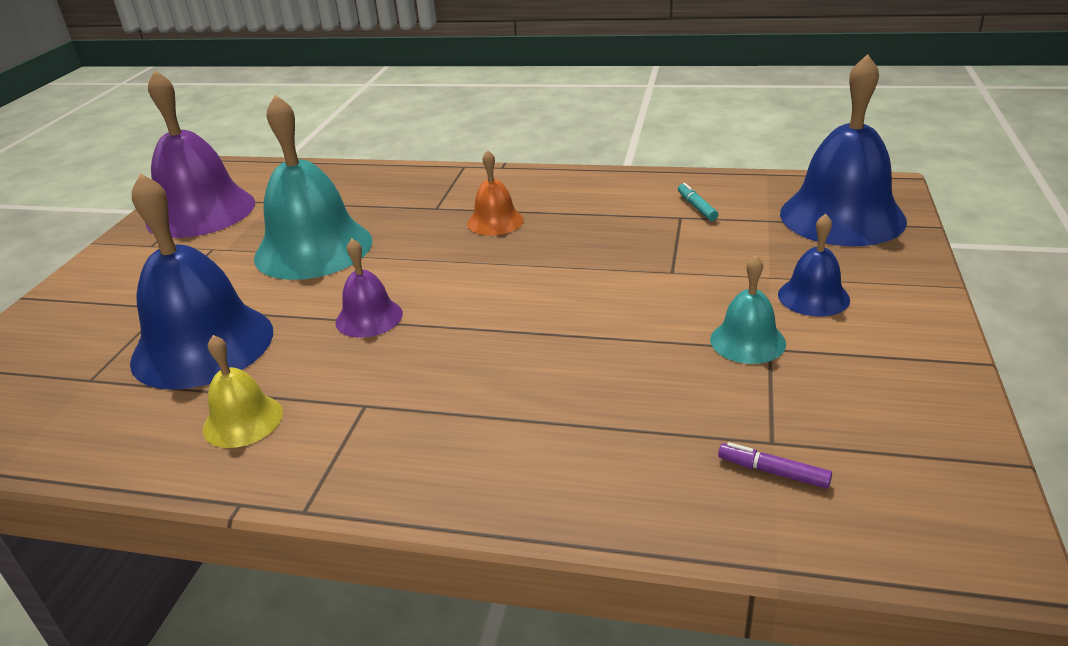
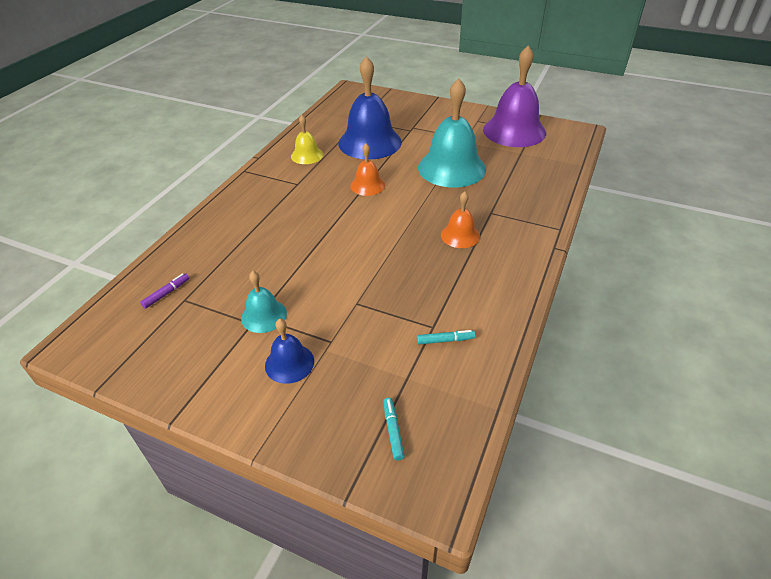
camera: 100 degrees right, 10 degrees up
purple bell [335,239,403,338] -> orange bell [350,144,385,196]
blue bell [780,54,907,246] -> turquoise marker [383,398,405,461]

